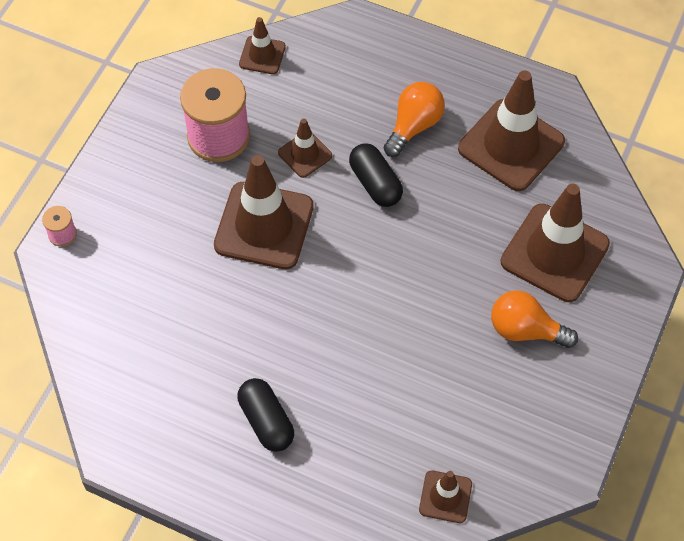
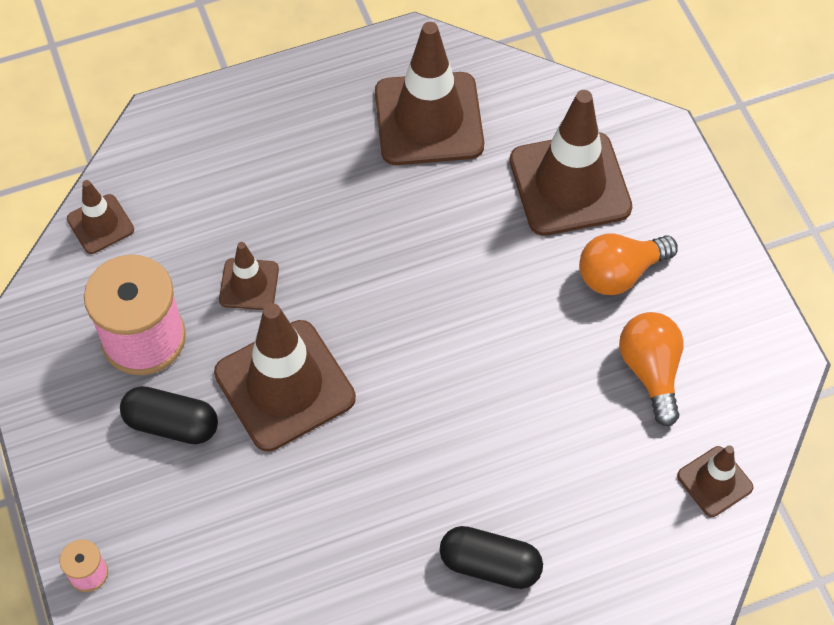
camera: 45 degrees left, 0 degrees up
black capsule [349,143,403,207] -> black capsule moved to [120,386,218,444]
orange light bulb [384,82,445,157] -> orange light bulb moved to [619,312,684,427]

